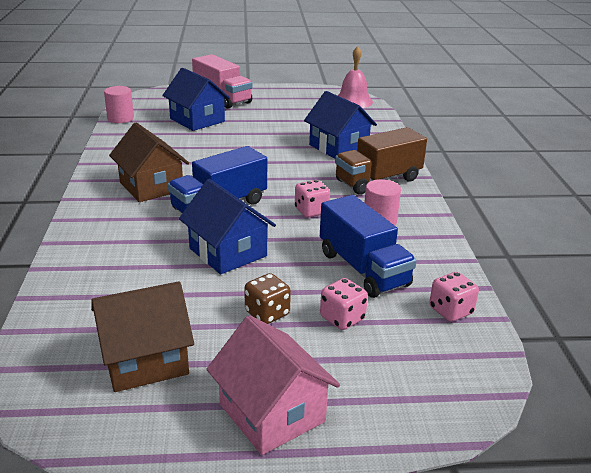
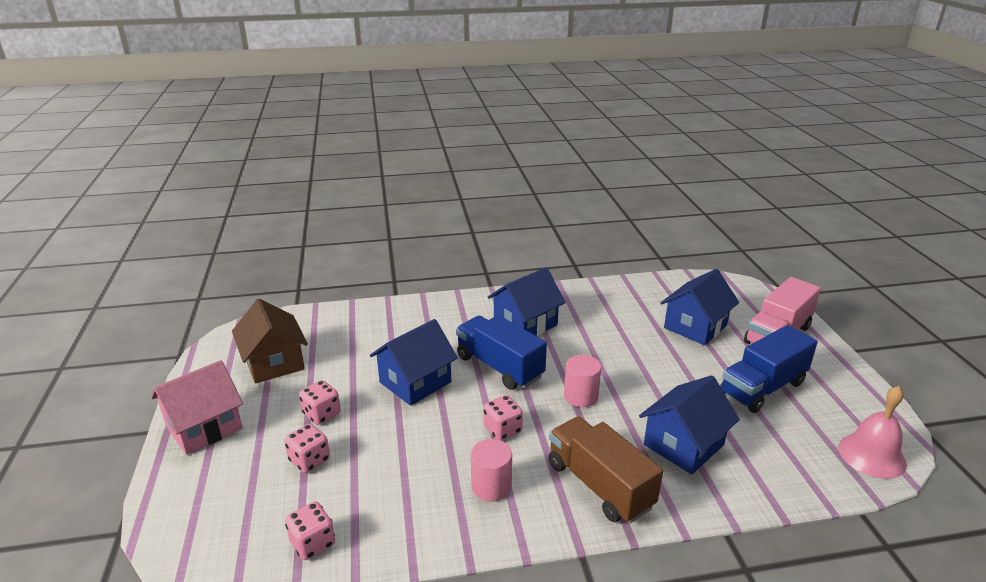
camera: 85 degrees right, 0 degrees up
pink cylinder [104,86,134,123] -> pink cylinder moved to [564,355,601,407]
brown house [109,123,189,202] -> blue house [488,267,566,336]
brown dice [244,273,291,324] -> pink dice [299,380,341,425]
blue truck [320,195,417,298] -> blue truck moved to [720,325,818,413]

